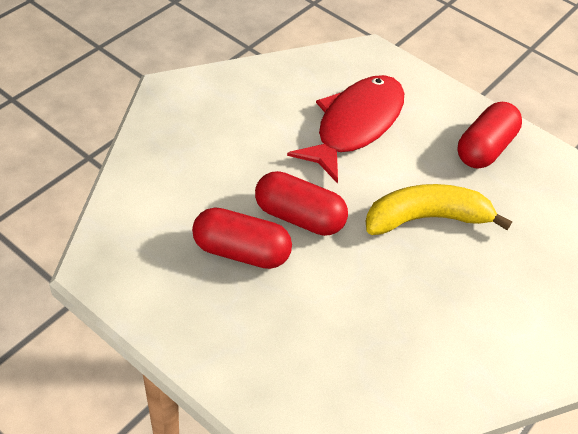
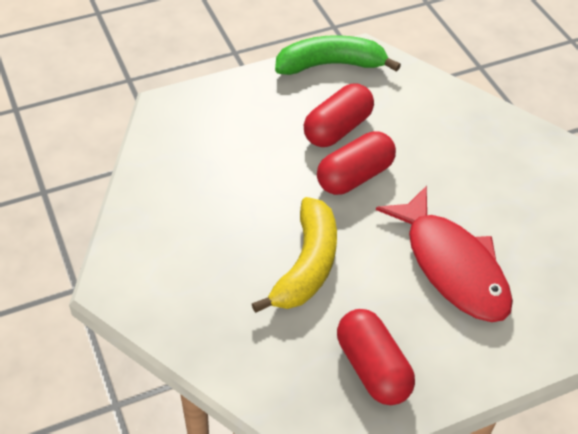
camera: 120 degrees right, 0 degrees up
none -> green banana [275,35,401,75]

